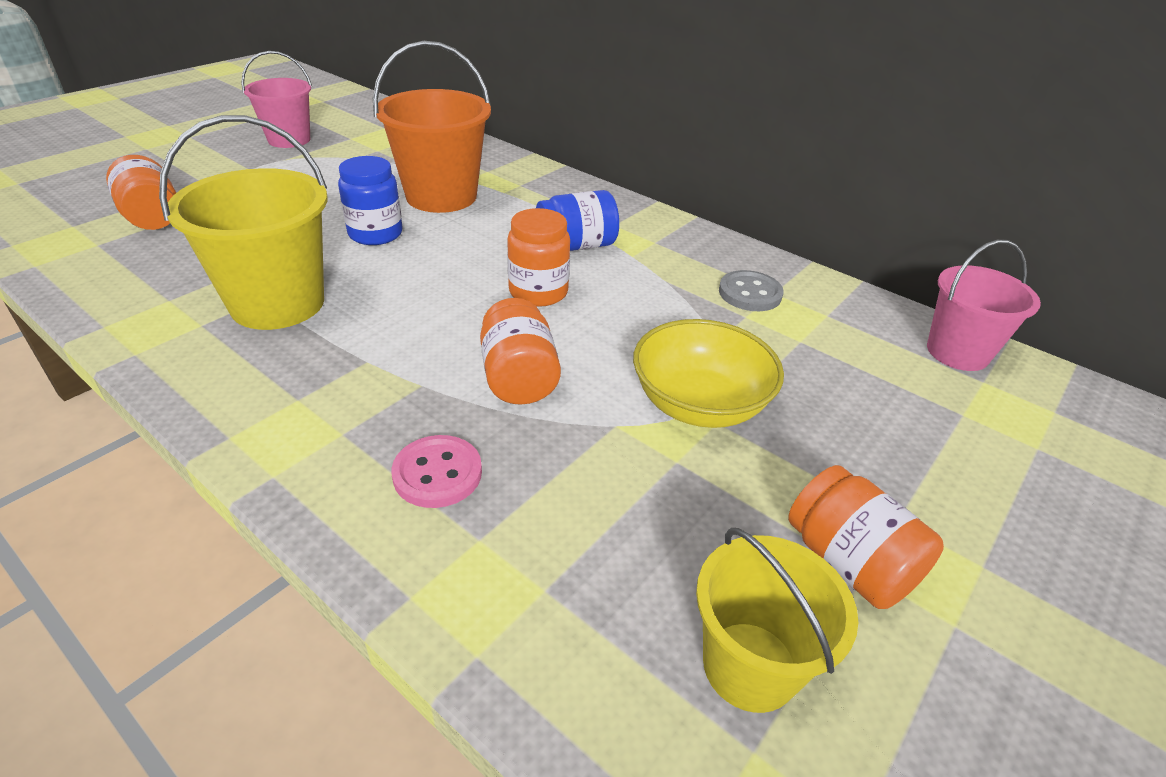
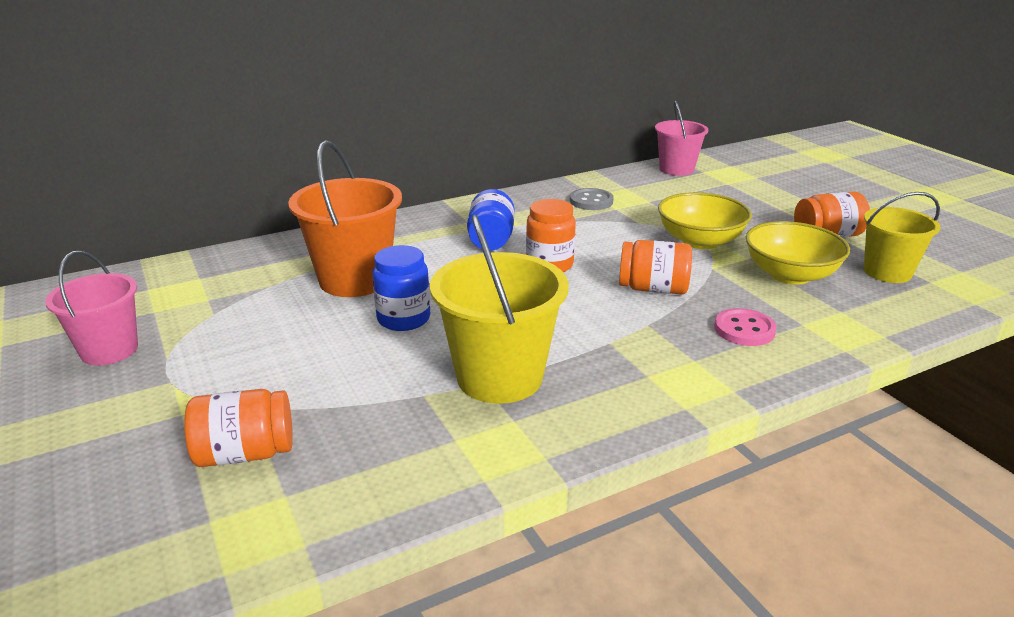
camera: 65 degrees left, 10 degrees down
none -> yellow bowl [746,221,850,285]

